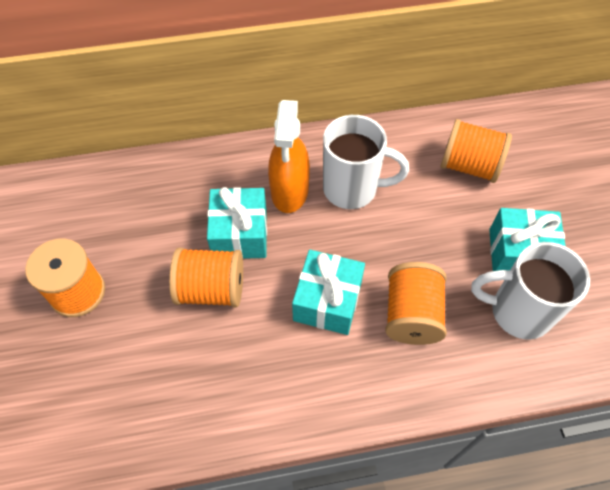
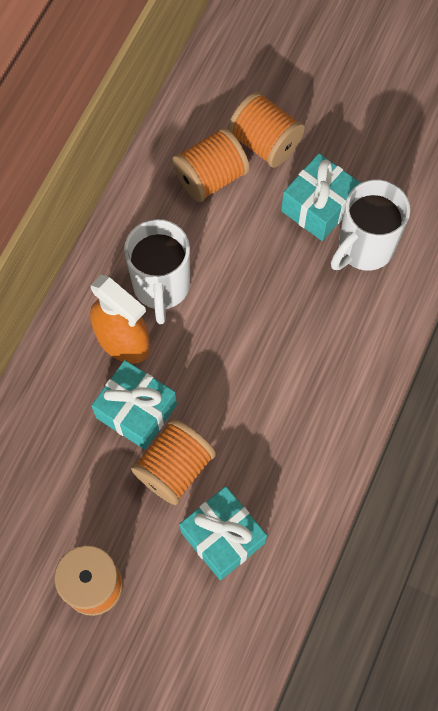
camera: 55 degrees left, 10 degrees up
turquoise gift [292,250,365,335] -> turquoise gift moved to [179,486,267,580]
white mug [323,115,409,209] -> white mug turned 135 degrees clockwise [124,219,190,324]
orange spool [385,262,447,345] -> orange spool moved to [228,91,305,168]

